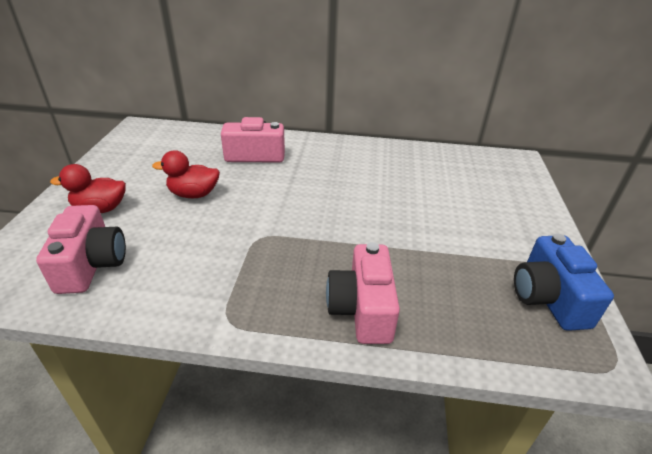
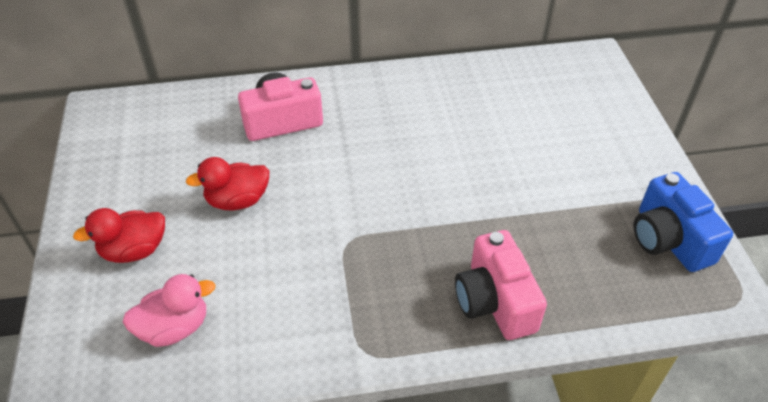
camera: 15 degrees left, 10 degrees up
pink camera [36,205,126,294] -> pink duck [123,274,215,347]

